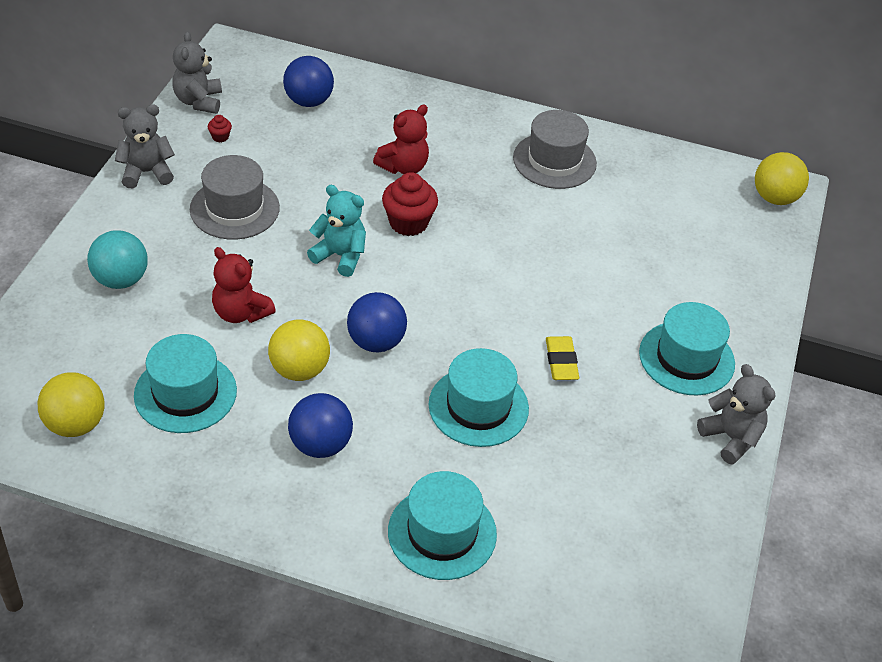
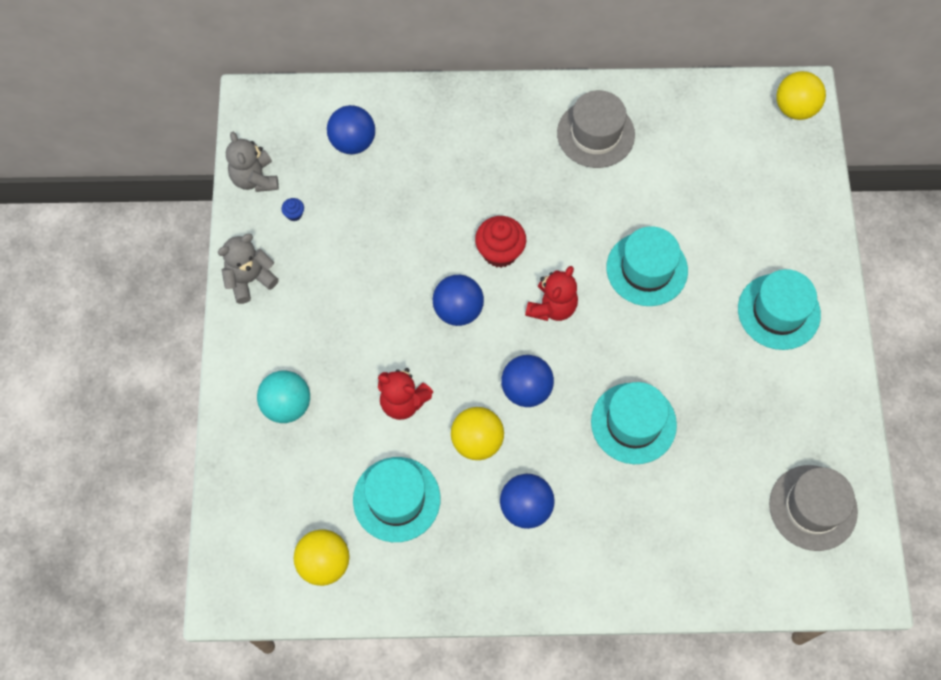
camera: 15 degrees left, 20 degrees up
grey hat [190,155,280,240] -> grey hat moved to [769,465,858,551]
red cupcake [208,115,232,142] -> blue cupcake [282,198,304,221]
turquoise teddy bear [307,185,366,277] -> blue ball [433,275,484,326]
red teddy bear [373,105,429,174] -> red teddy bear moved to [525,266,578,321]
turquoise hat [388,471,497,580] -> turquoise hat moved to [607,226,688,306]
yellow eraser [546,336,579,380] -> none
grey teddy bear [697,364,775,464] -> none

